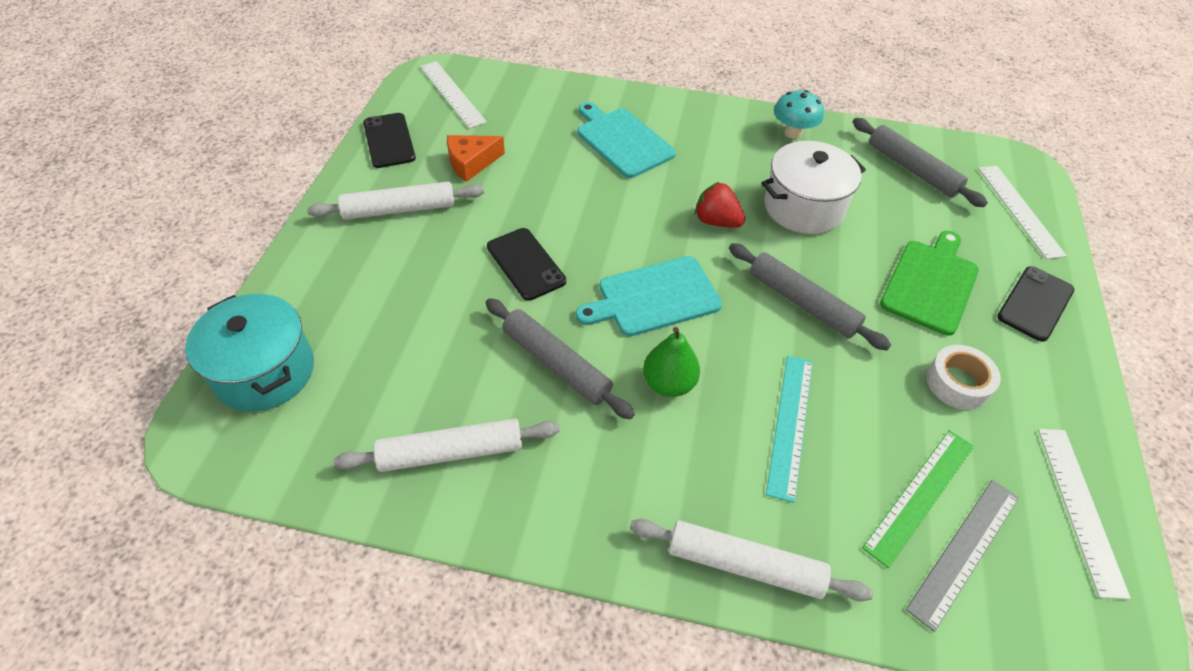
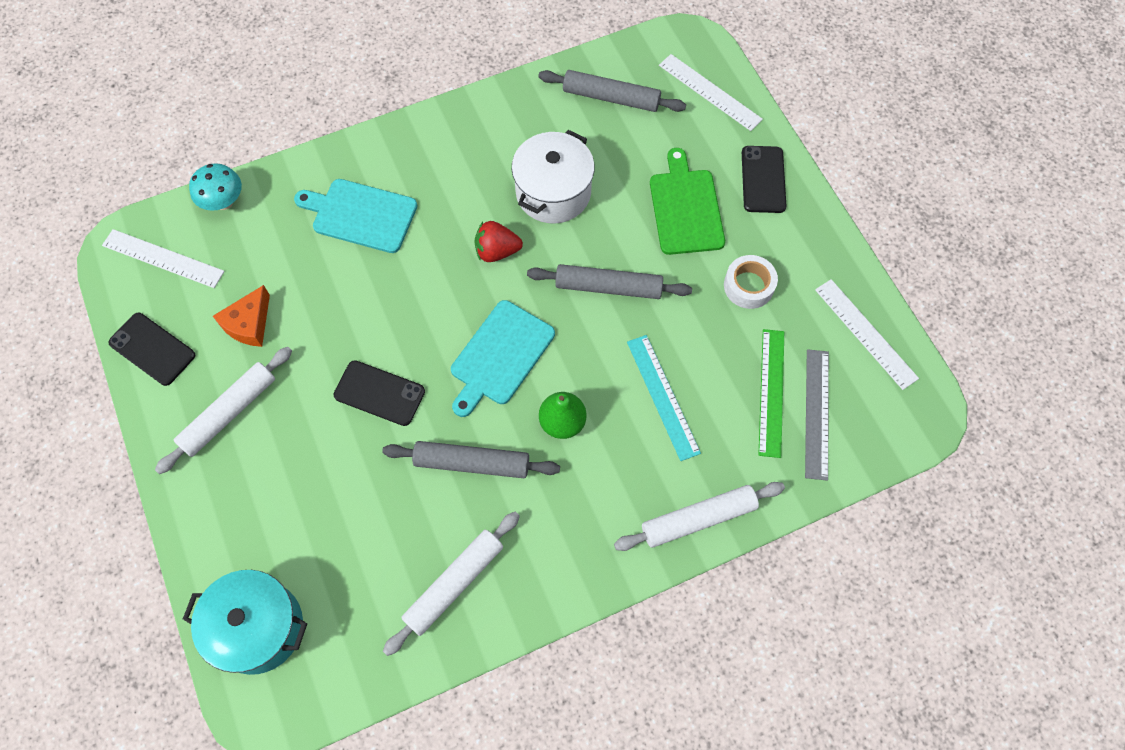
camera: 35 degrees left, 15 degrees up
turquoise mushroom [774,90,824,139] -> turquoise mushroom moved to [189,163,242,211]

